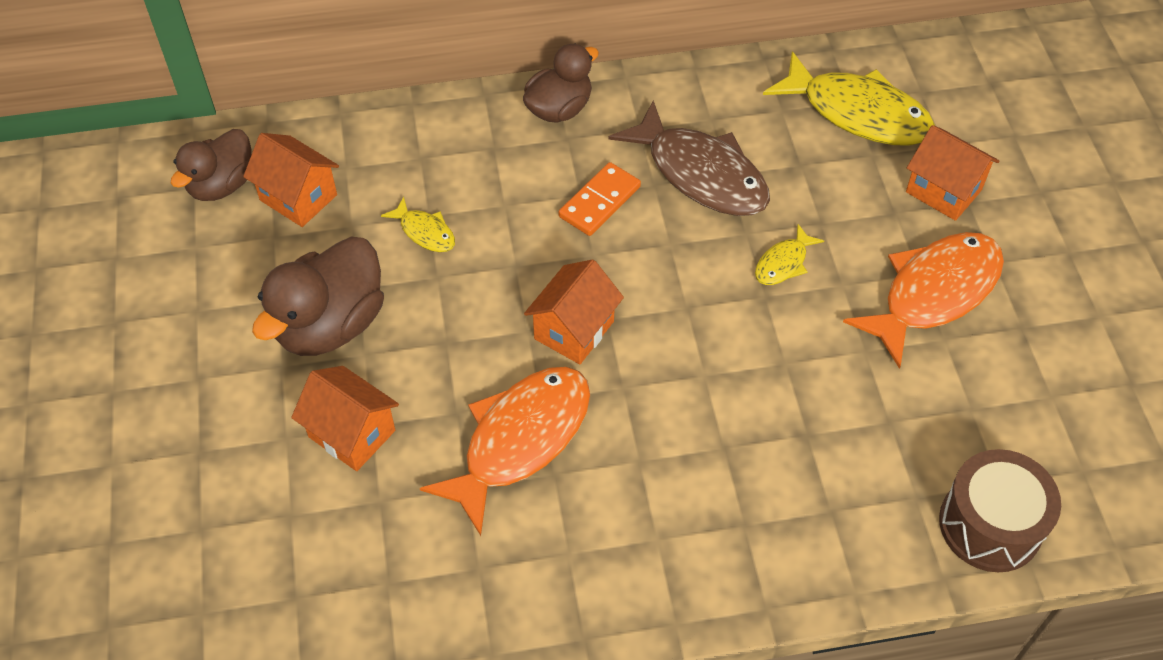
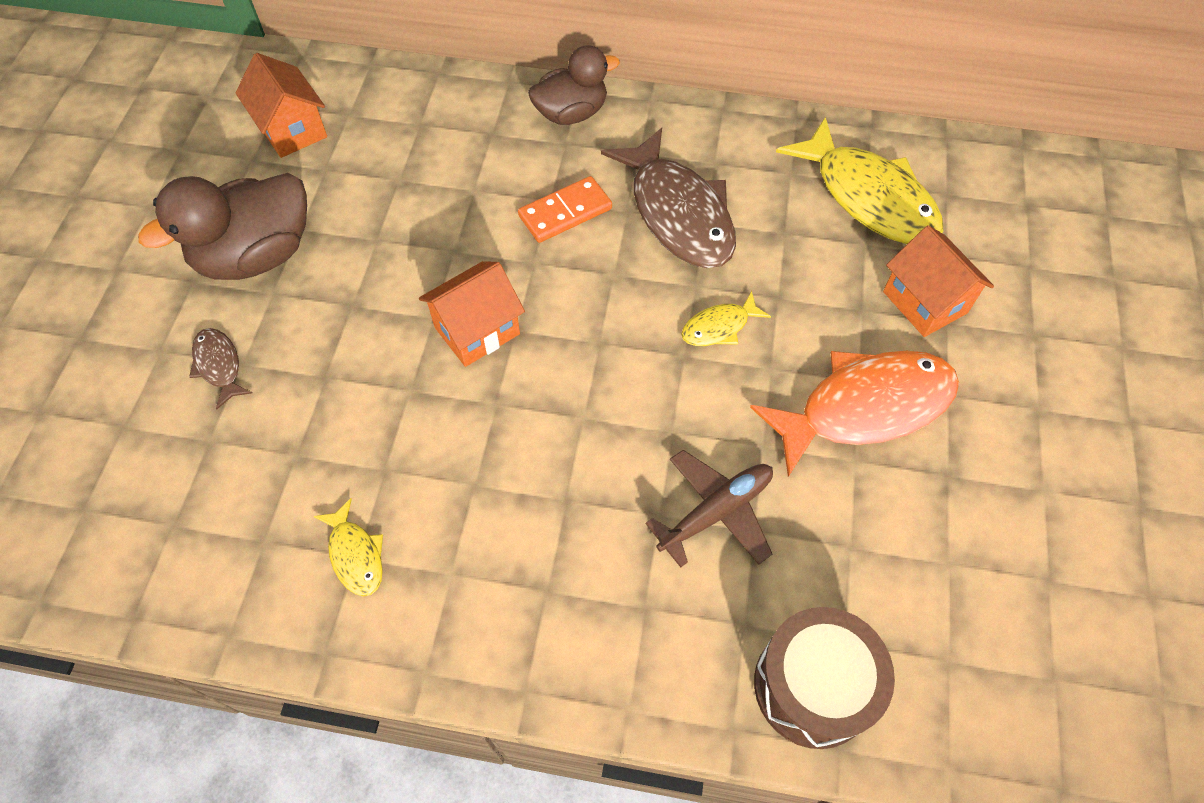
camera: 20 degrees right, 5 degrees up
brown duck [171,129,252,201] -> none
orange house [291,366,399,471] -> brown fish [189,328,253,409]
yellow fish [381,197,455,252] -> yellow fish moved to [313,498,383,596]
orange fish [420,367,590,536] -> none
none -> brown plane [645,450,773,568]

